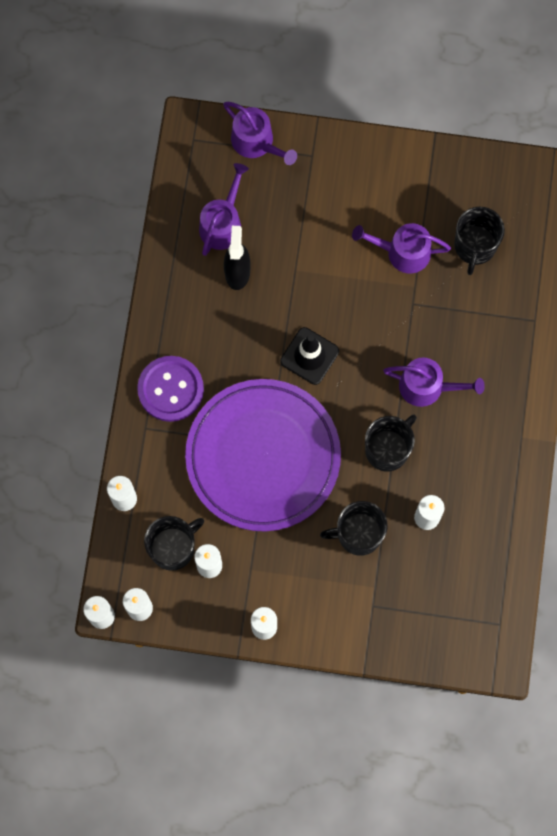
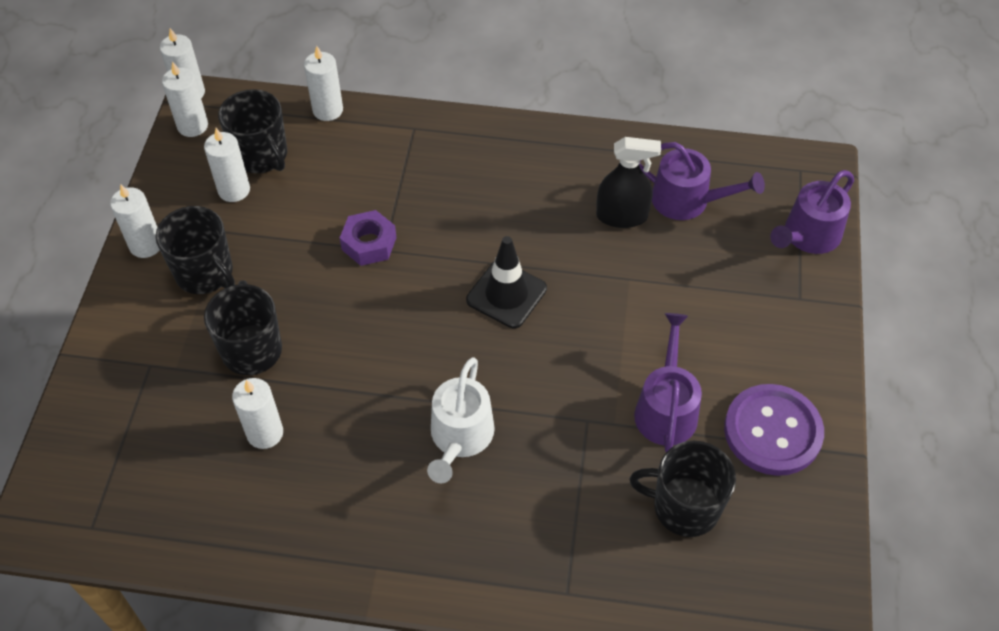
camera: 90 degrees right, 20 degrees down
purple button [137,356,204,422] -> purple button moved to [724,384,824,476]
purple plate [185,379,341,532] -> purple nut [340,210,397,266]
black mug [365,414,417,472] -> black mug moved to [155,206,235,294]
purple watering can [383,358,485,407] -> white watering can [427,357,495,483]

